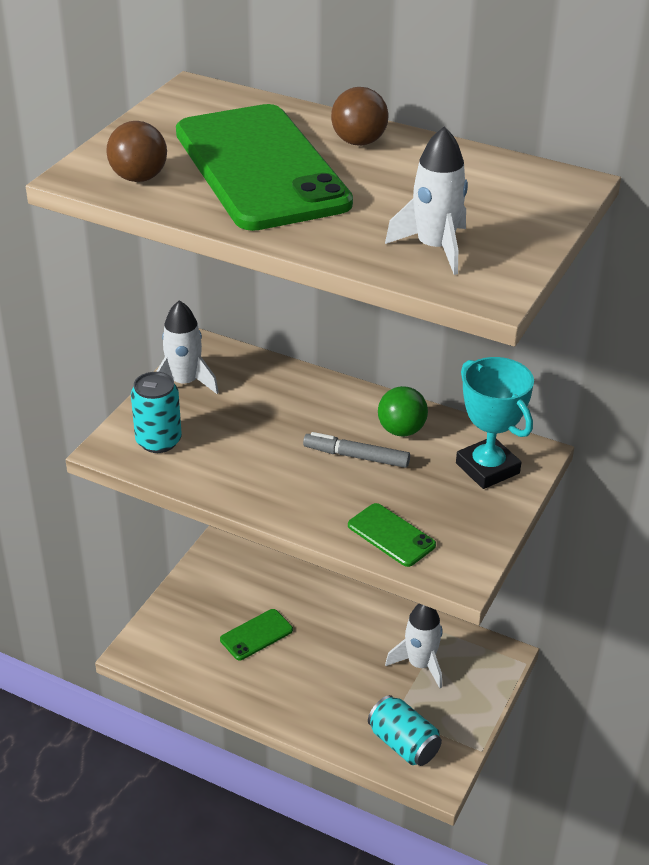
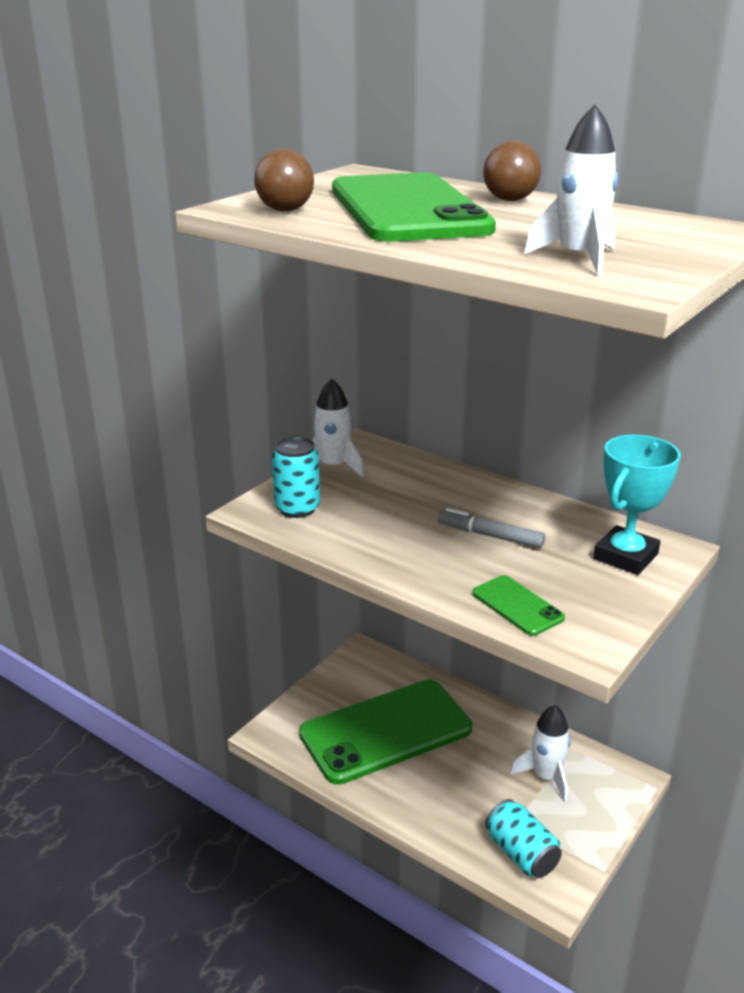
camera: 10 degrees right, 10 degrees down
green phone [220,609,293,660] -> green phone [299,679,472,785], size x2.39
green ball [378,386,428,436] -> none
turquoise trophy [456,357,534,489] -> turquoise trophy turned 60 degrees clockwise [594,435,681,575]

